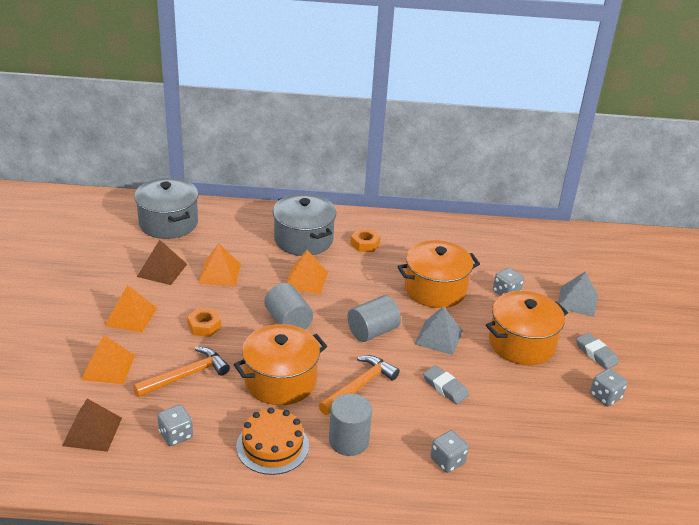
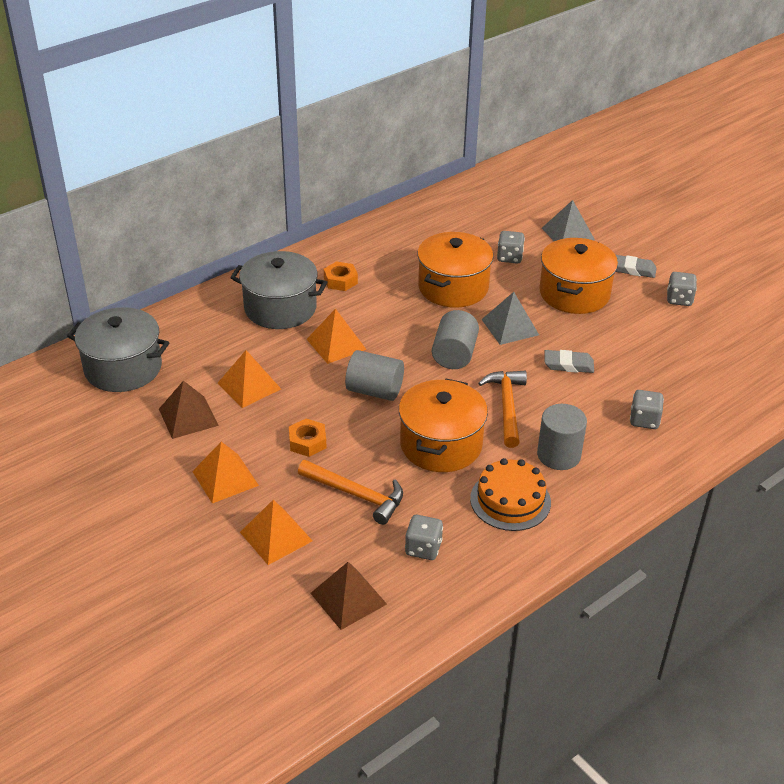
camera: 40 degrees left, 5 degrees up
orange hammer [133,347,230,397] -> orange hammer turned 105 degrees clockwise [298,460,403,525]

